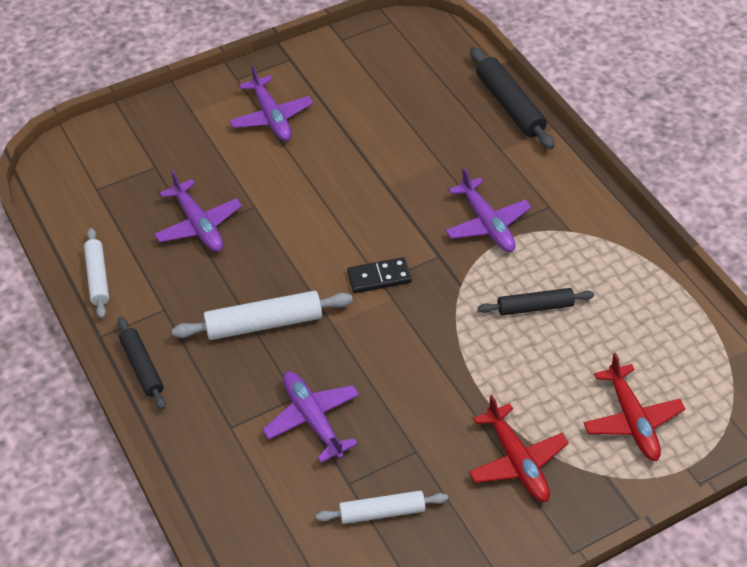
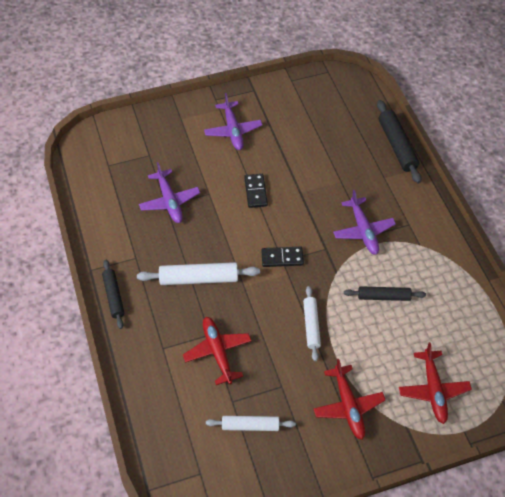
camera: 10 degrees right, 5 degrees up
white rolling pin [84,228,109,318] -> white rolling pin moved to [303,286,321,361]
purple plane [262,371,360,463] -> red plane [183,317,251,385]
none -> black domino [244,174,268,208]

